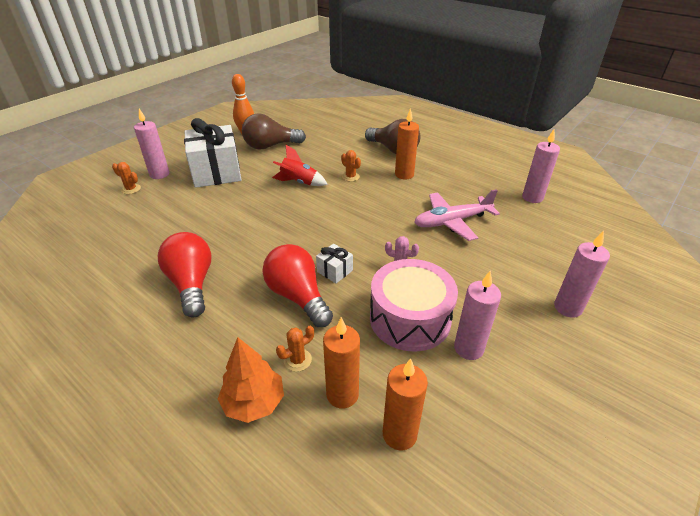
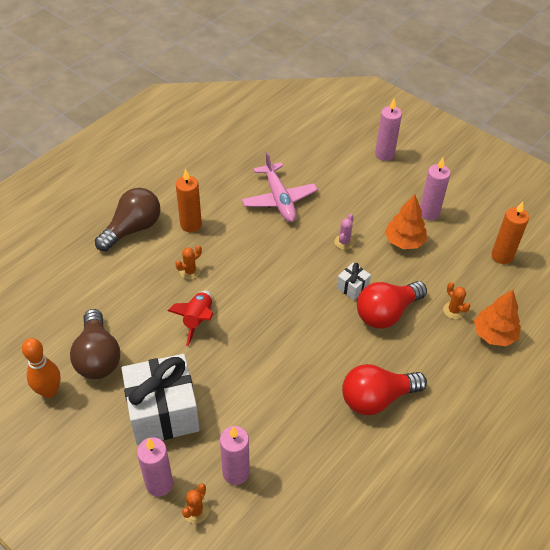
camera: 90 degrees left, 10 degrees up
orange candle [323,317,360,409] -> none
pink drum [370,259,458,352] -> orange tree [385,194,427,249]
pink candle [522,130,560,203] -> pink candle moved to [220,426,250,485]

